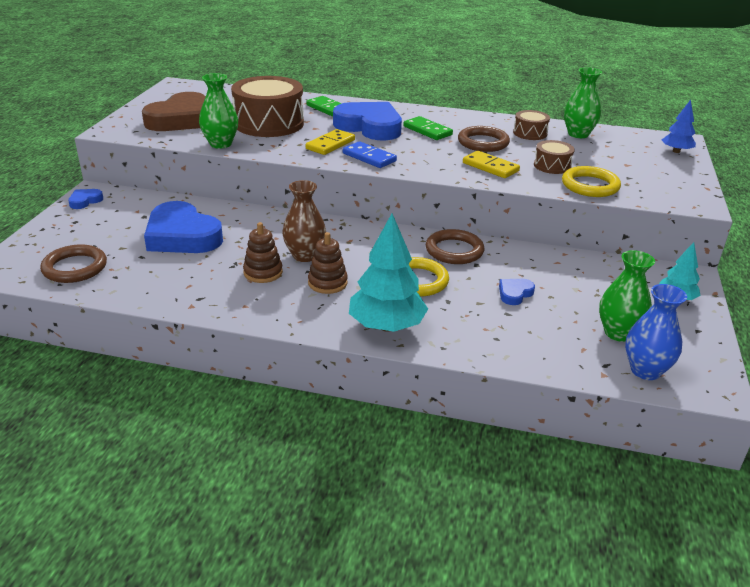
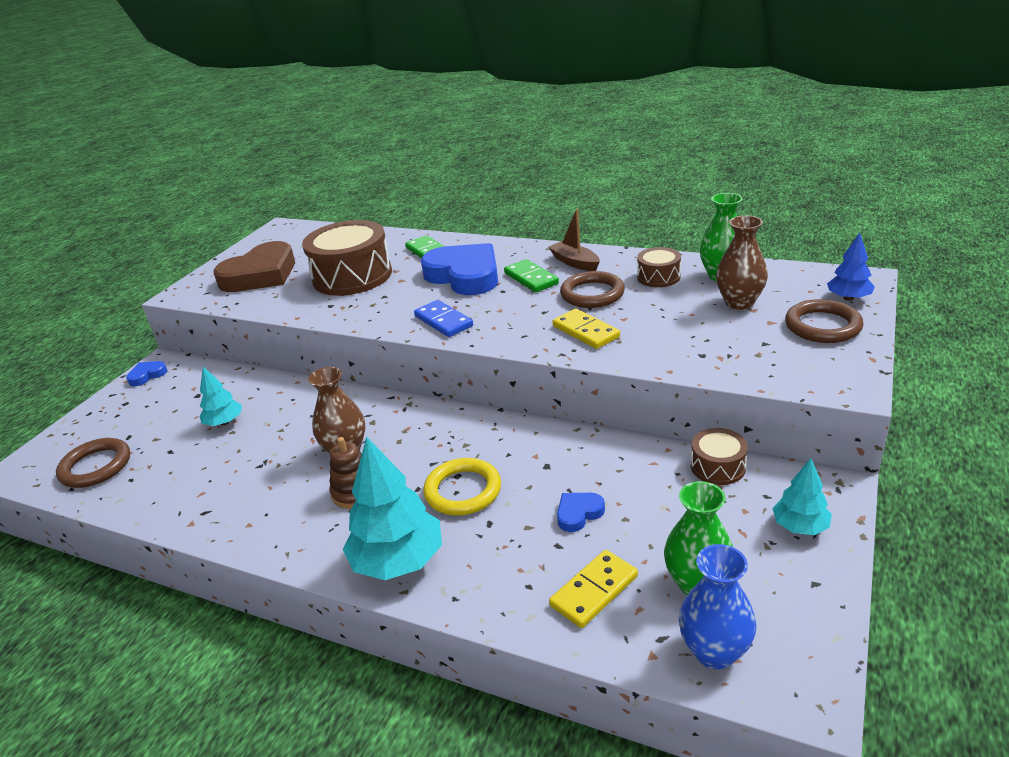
camera: 15 degrees right, 0 degrees up
blue heart [144,201,223,253] -> turquoise tree [199,367,242,426]
green vase [199,73,238,149] -> none
brown stacking toy [243,222,283,283] -> none
yellow domino [306,129,355,155] -> yellow domino moved to [549,550,638,628]
brown ring [426,229,484,264] -> brown ring moved to [785,299,864,343]
brown drum [534,140,575,174] -> brown drum moved to [691,428,748,485]
yellow ring [562,166,621,197] -> none
none -> brown boat [549,209,600,271]
none -> brown vase [716,215,768,310]

